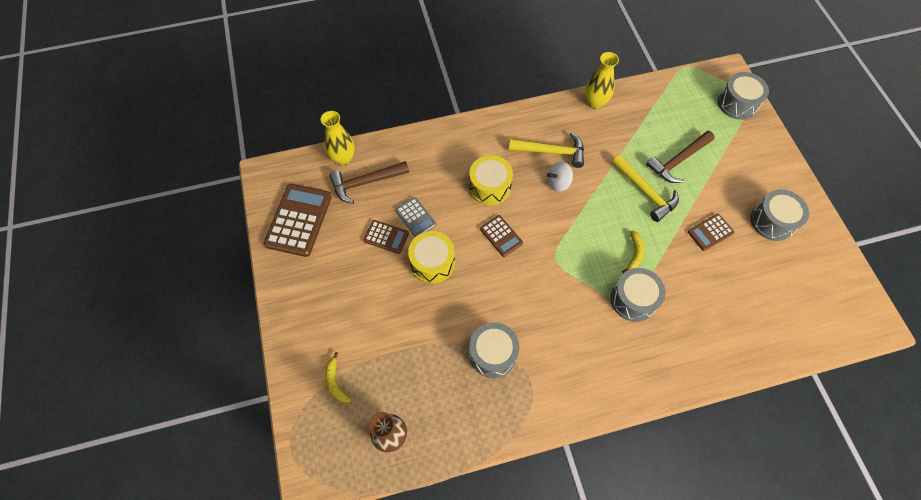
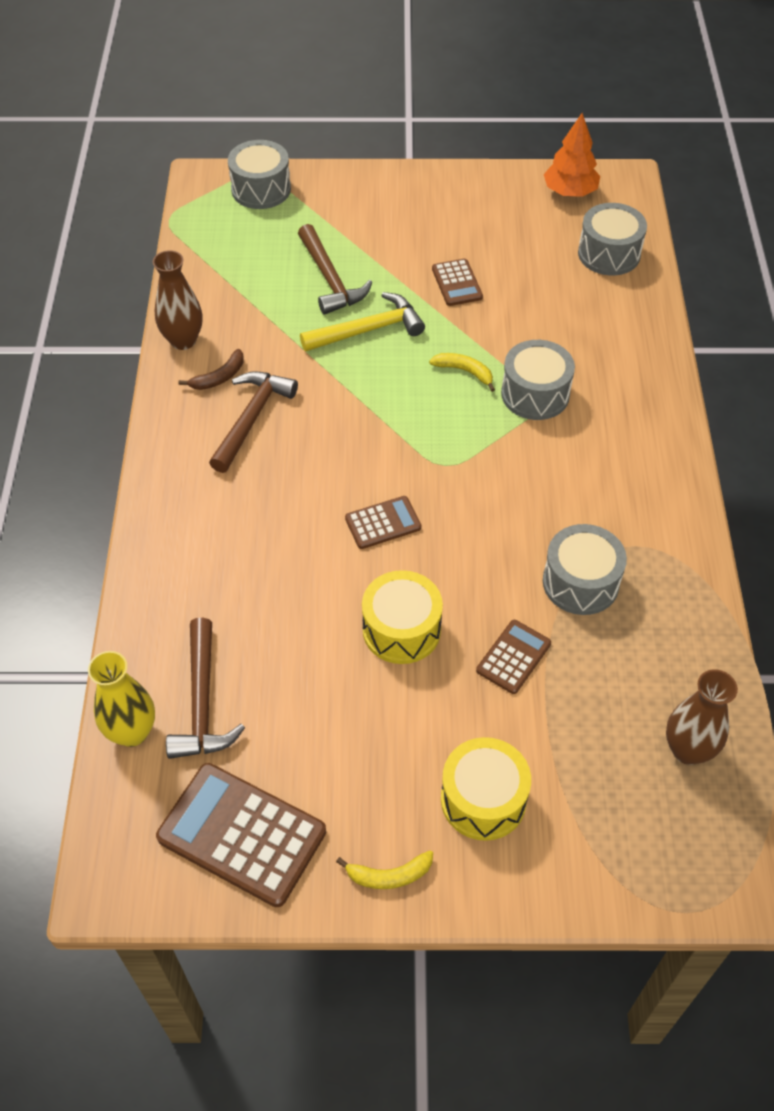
camera: 75 degrees left, 10 degrees down
yellow banana [325,352,351,403] -> yellow banana moved to [336,850,433,889]
brown calculator [363,220,409,254] -> brown calculator moved to [476,620,551,694]
grey calculator [395,197,436,237] -> none
yellow drum [469,155,513,206] -> yellow drum moved to [441,737,531,841]
yellow hammer [509,133,584,168] -> brown hammer [209,371,298,473]
white spinning top [547,161,573,192] -> none
yellow vase [585,52,619,109] -> brown vase [153,250,202,350]
grey drum [751,189,809,241] -> grey drum moved to [578,203,647,275]
none -> brown banana [178,349,243,390]
none -> orange tree [544,113,600,197]

